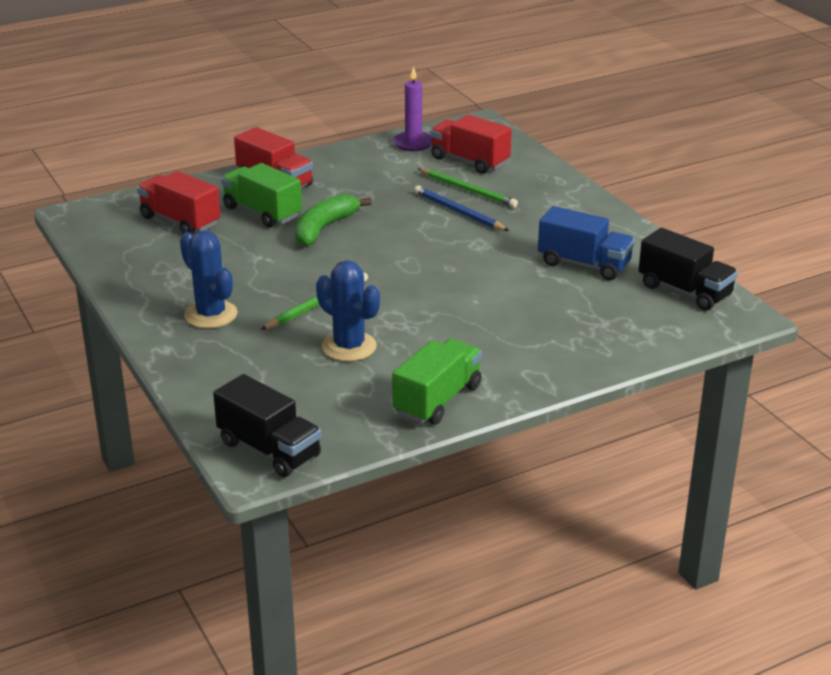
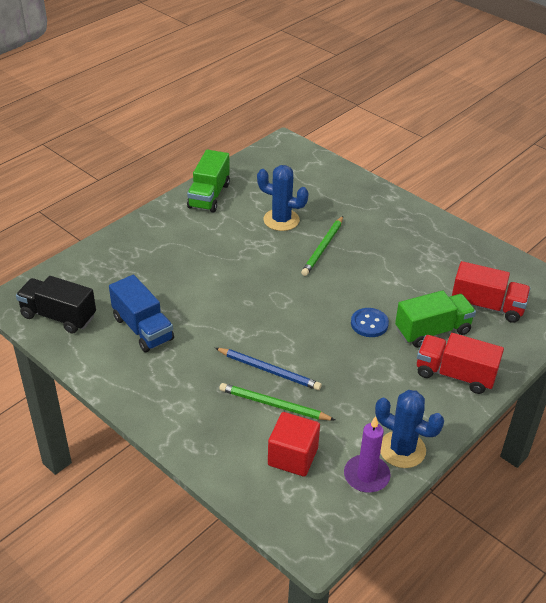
camera: 160 degrees right, 10 degrees up
blue cactus [180,230,237,328] -> blue cactus moved to [375,390,444,468]
black truck [213,374,321,477] -> none
green truck [221,163,302,228] -> green truck turned 45 degrees counterclockwise [395,290,476,348]
green banana [295,194,372,246] -> blue button [351,308,389,337]
red truck [430,115,512,174] -> red cube [268,412,320,477]
blue truck [538,206,635,280] -> blue truck turned 135 degrees counterclockwise [109,275,174,352]

